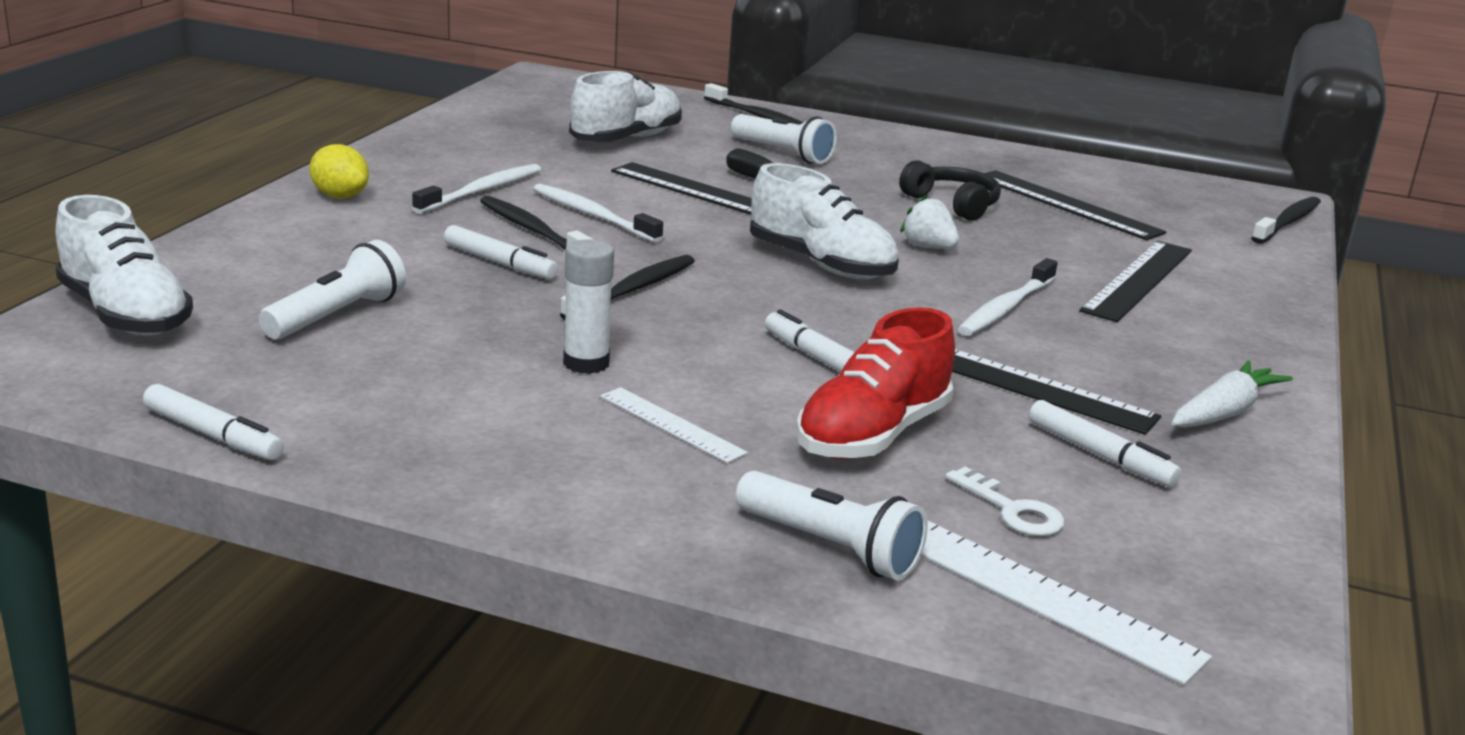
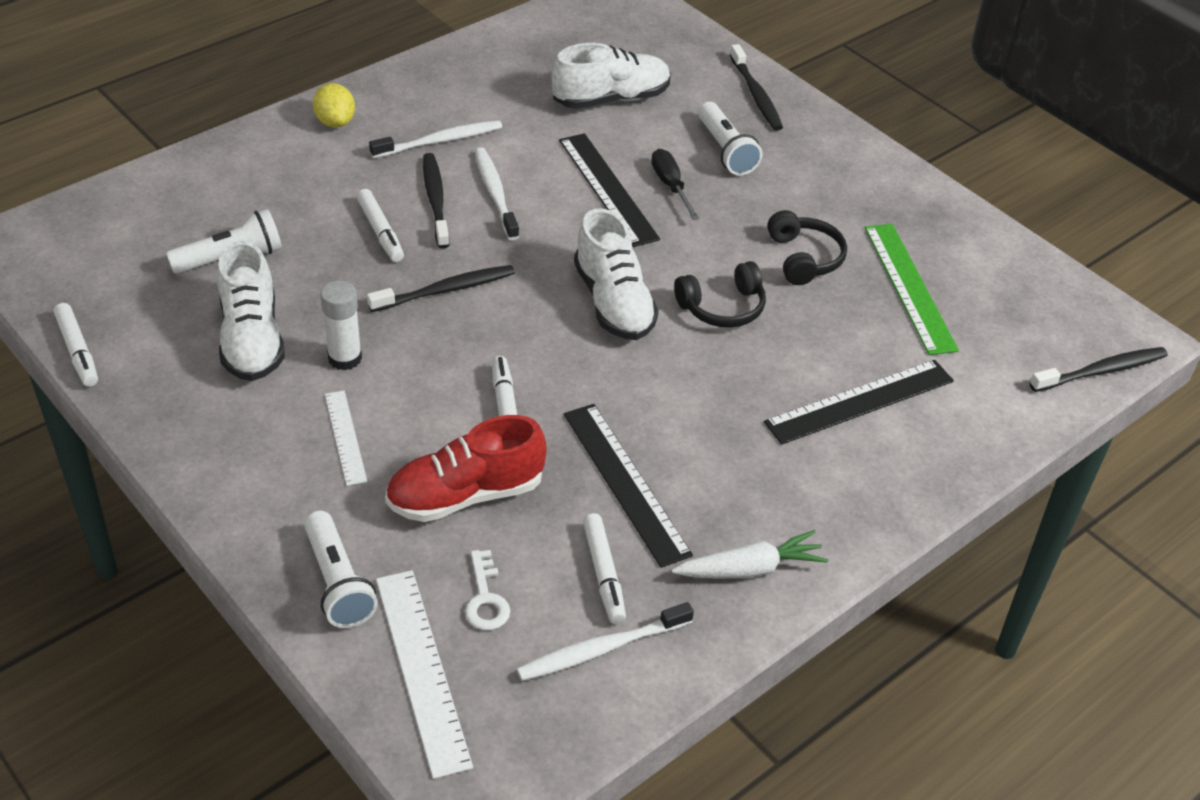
camera: 30 degrees right, 20 degrees up
white shoe [55,195,193,336] -> white shoe moved to [217,241,285,381]
white strawberry [900,194,959,249] -> black headphones [674,261,766,328]
white toothbrush [958,258,1058,336] -> white toothbrush moved to [517,602,694,681]
black ruler [985,170,1166,240] -> green ruler [865,224,959,355]

